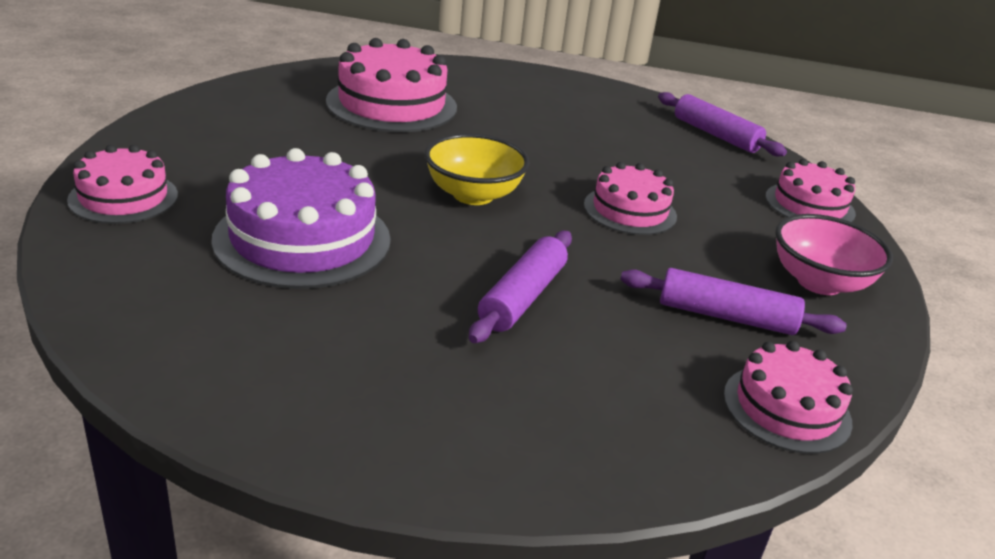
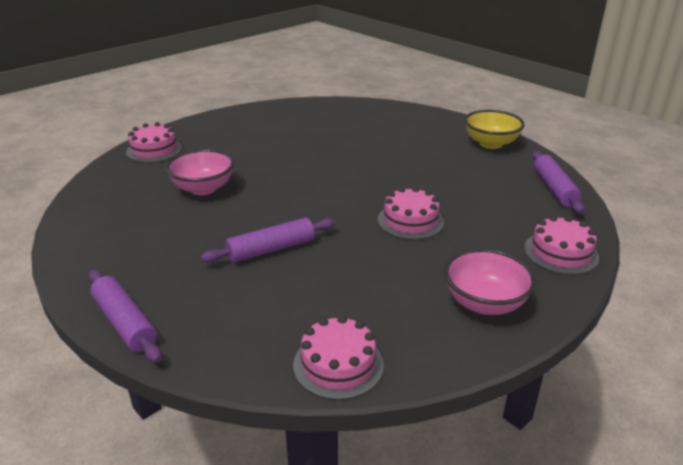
camera: 40 degrees right, 0 degrees up
purple cake [211,148,391,289] -> pink bowl [165,149,234,195]
pink cake [326,38,457,132] -> none
yellow bowl [425,133,529,205] -> yellow bowl moved to [464,110,525,149]
purple rolling pin [620,268,847,335] -> purple rolling pin moved to [89,270,162,363]

